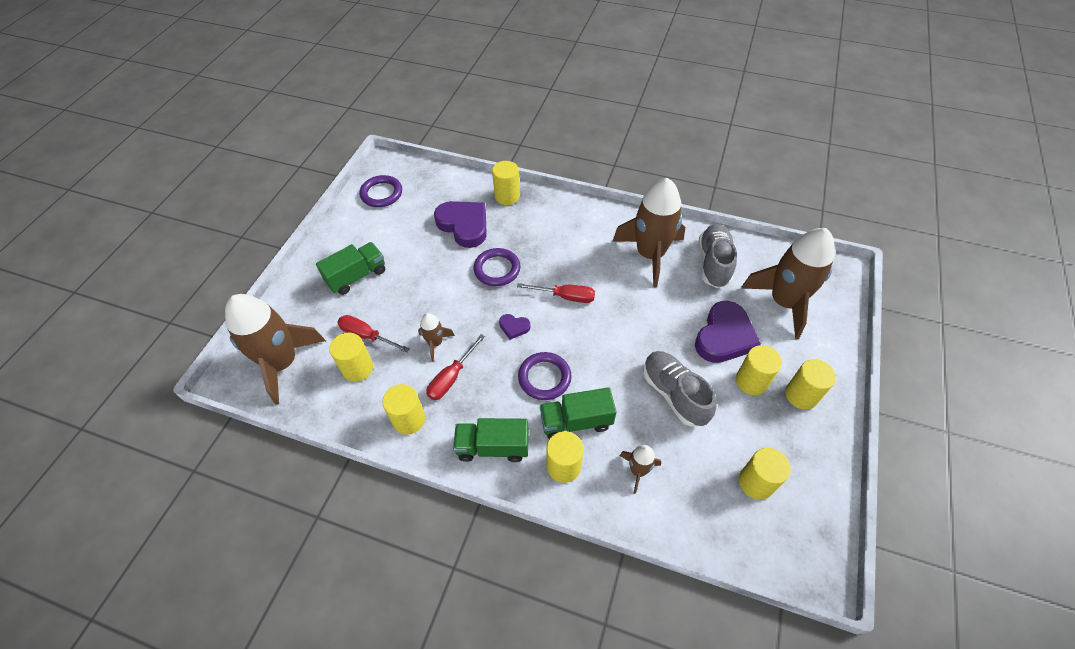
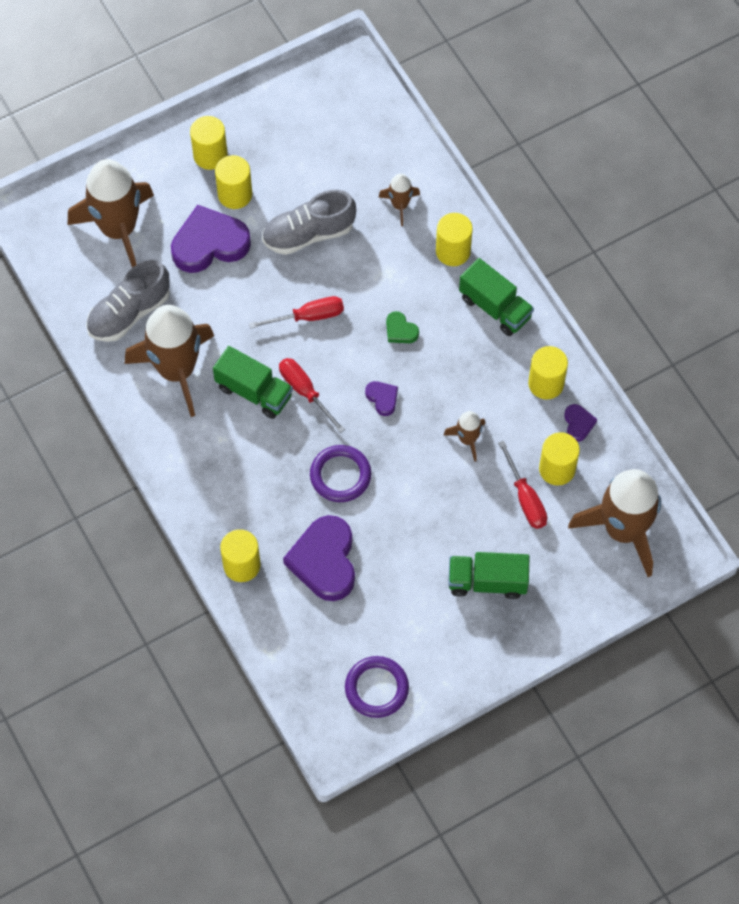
camera: 140 degrees left, 10 degrees up
red screwdriver [426,334,485,400] -> red screwdriver moved to [249,296,344,329]
purple ring [518,352,572,400] -> green heart [386,311,419,343]
green truck [540,387,617,439] -> green truck moved to [213,346,293,419]
grey shoe [643,351,717,427] -> grey shoe turned 60 degrees clockwise [262,190,356,255]
yellow cylinder [739,448,791,500] -> none
none -> purple heart [564,404,597,442]

